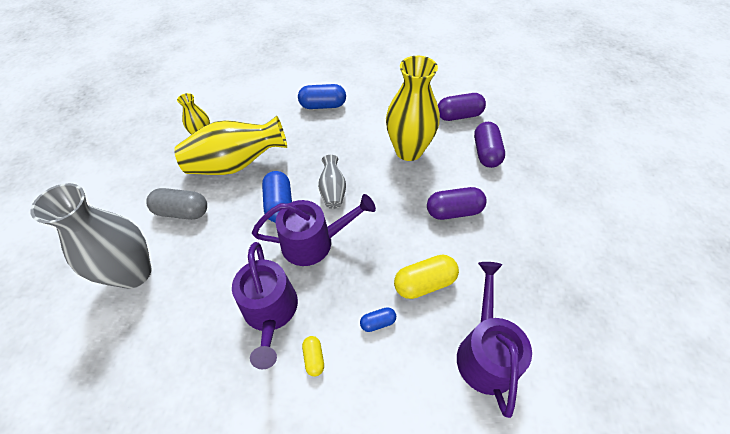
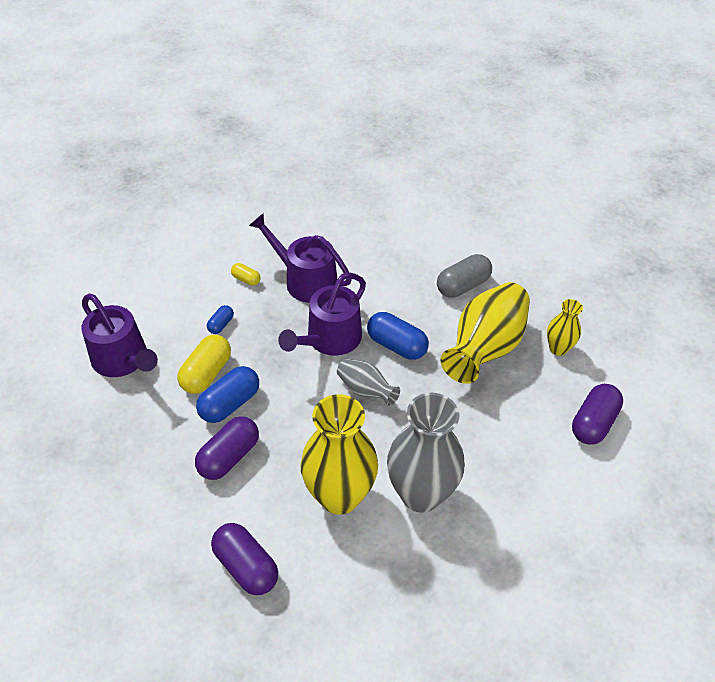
camera: 135 degrees right, 5 degrees down
grey vase [30,183,152,289] -> grey vase moved to [387,393,464,513]
blue capsule [298,84,346,109] -> blue capsule moved to [196,366,259,423]
purple capsule [438,93,486,121] -> purple capsule moved to [572,384,623,444]

